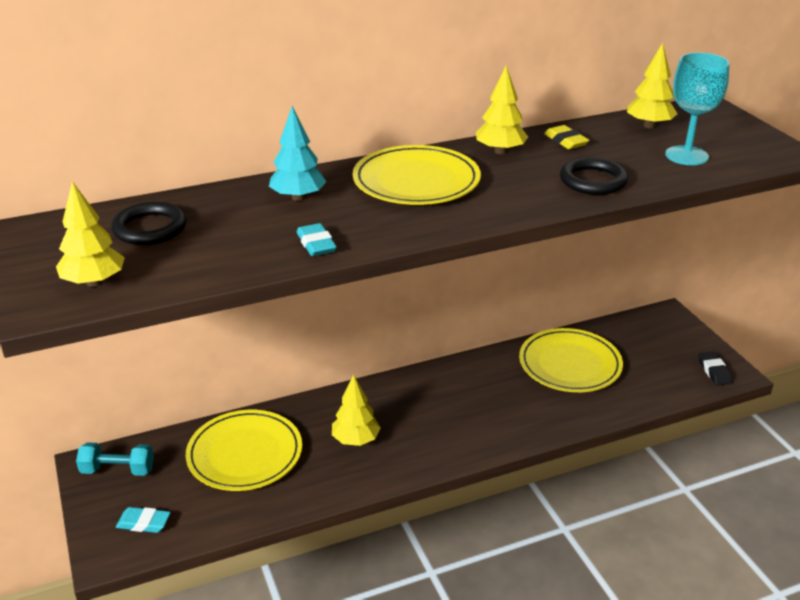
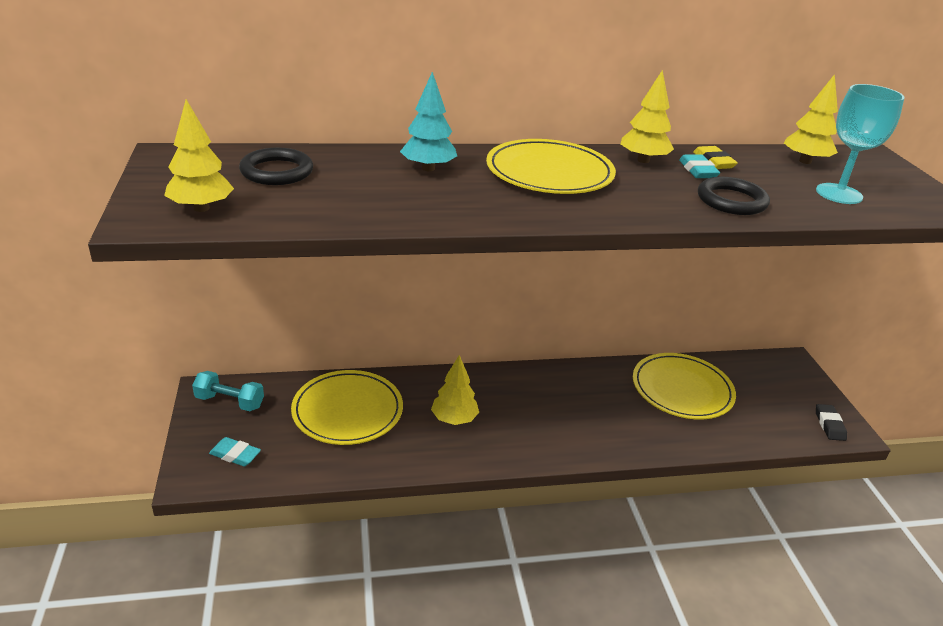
camera: 10 degrees right, 0 degrees up
turquoise eraser [297,223,337,256] -> turquoise eraser moved to [679,155,720,178]

